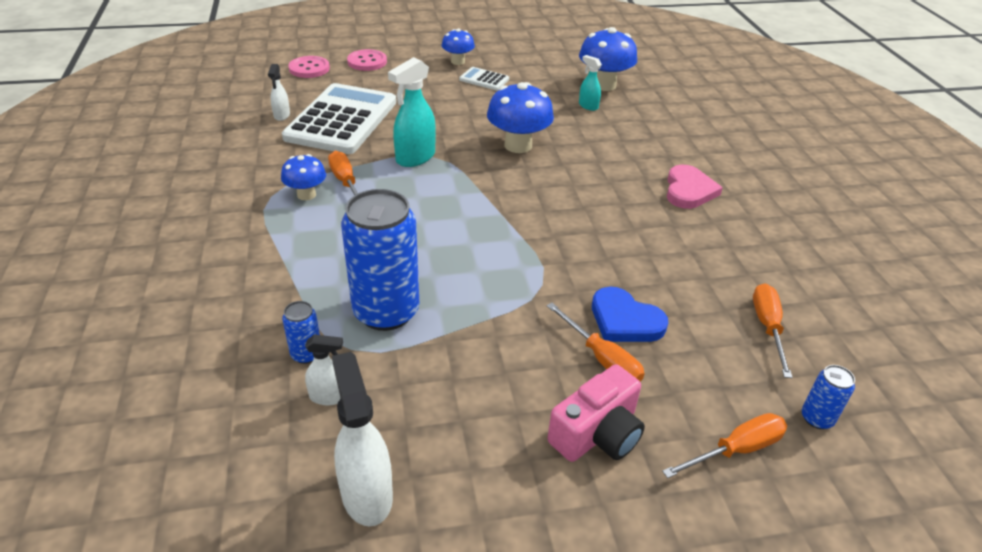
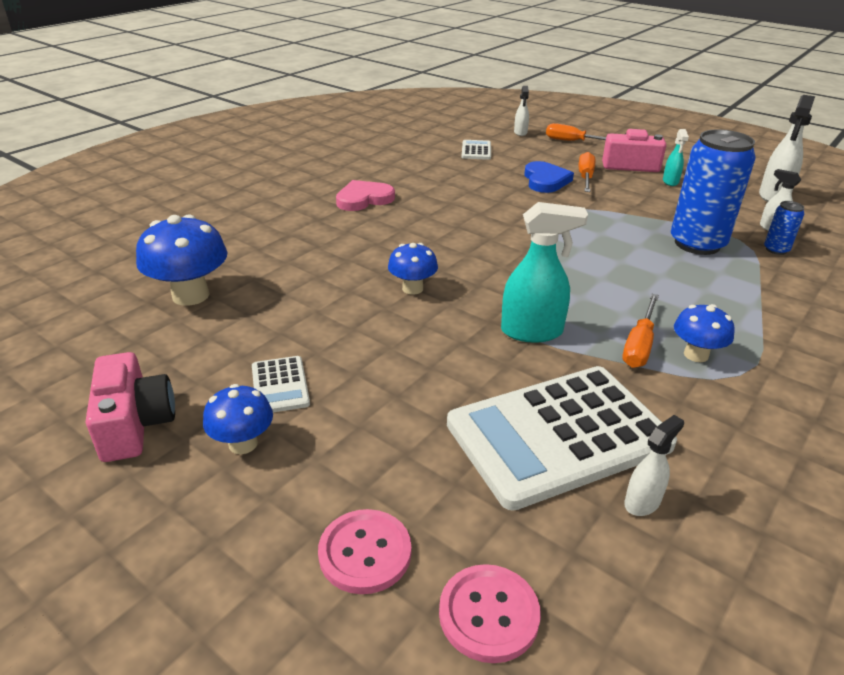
camera: 130 degrees left, 5 degrees down
blue mushroom [487,82,554,153] -> blue mushroom [388,243,438,295], size x0.60
turquoise spray bottle [579,55,602,111] -> turquoise spray bottle moved to [663,129,689,186]
orange screwdriver [753,283,793,378] -> white calculator [461,140,491,160]
blue can [802,365,855,429] -> white spray bottle [514,86,529,136]
none -> pink camera [86,352,175,462]

